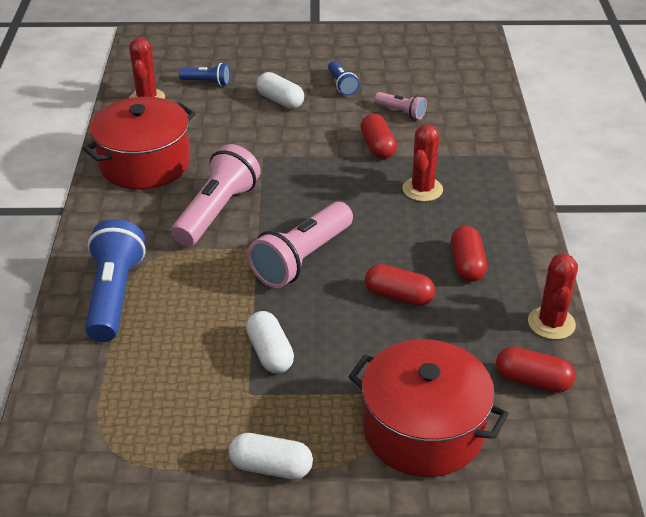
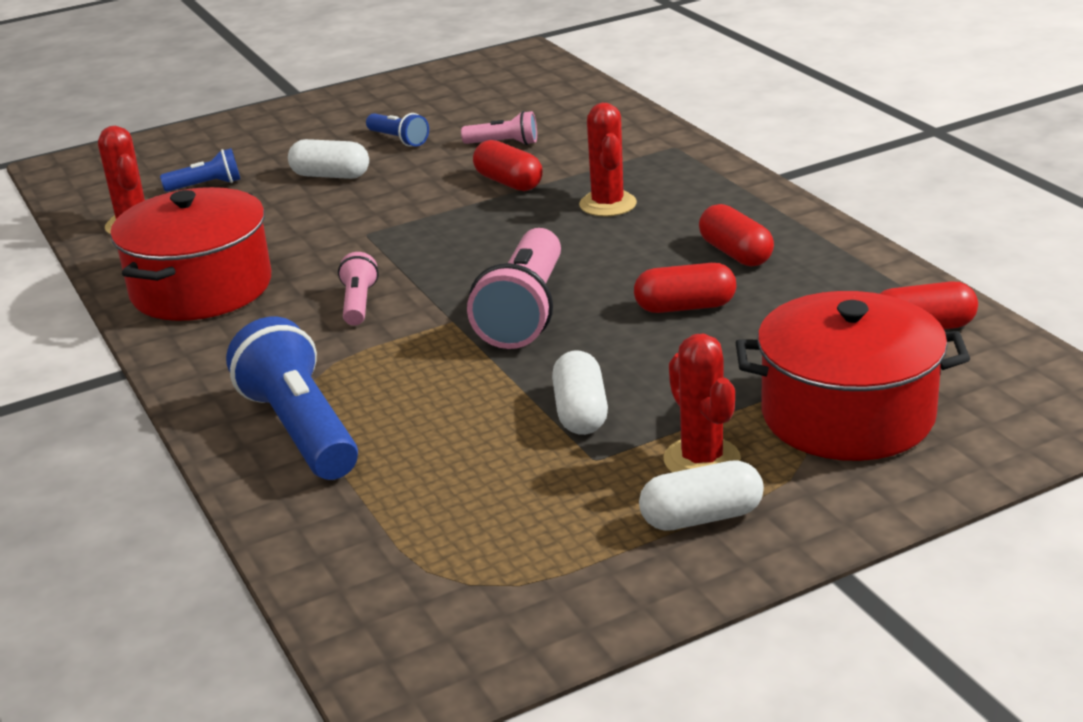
camera: 25 degrees left, 10 degrees down
pink flashlight [171,144,261,246] -> pink flashlight [338,252,379,326], size x0.51
white capsule [246,311,294,373] -> white capsule turned 45 degrees clockwise [552,350,608,435]
red cactus [528,254,578,340] -> red cactus moved to [663,334,741,472]

